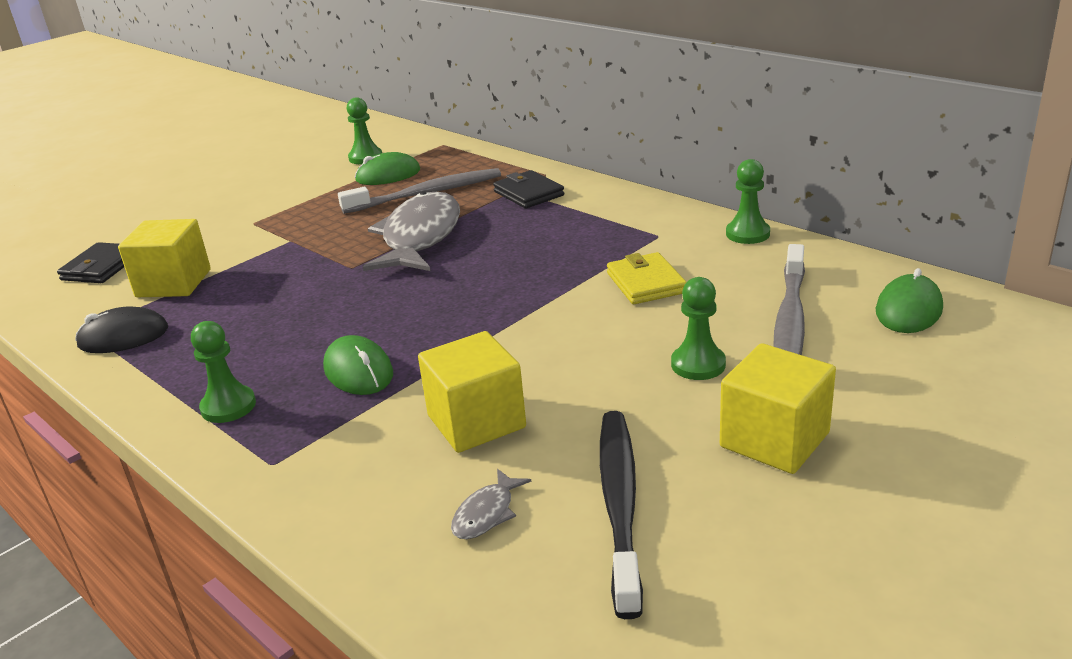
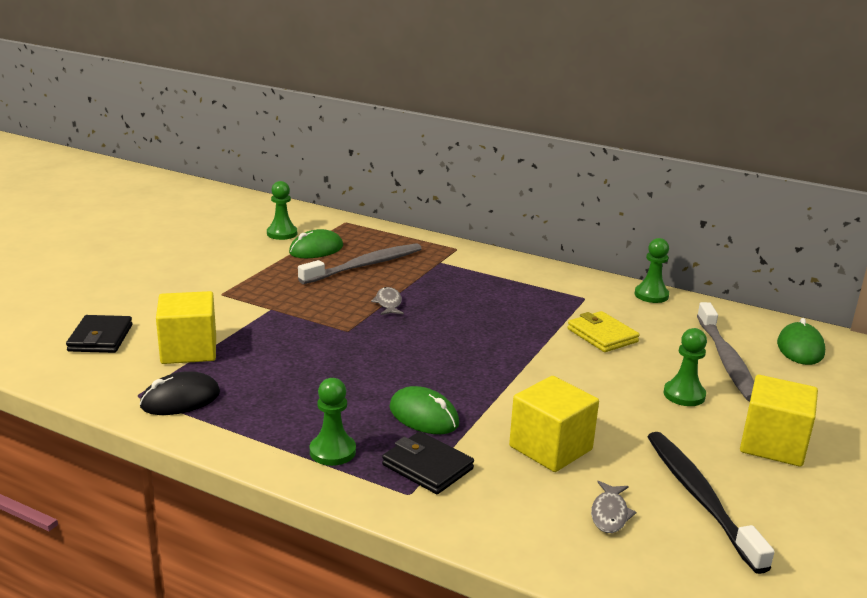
camera: 20 degrees left, 5 degrees down
grey fish [363,191,460,271] -> grey fish [371,287,404,315], size x0.41
black wallet [493,170,564,209] -> black wallet moved to [382,431,474,494]

